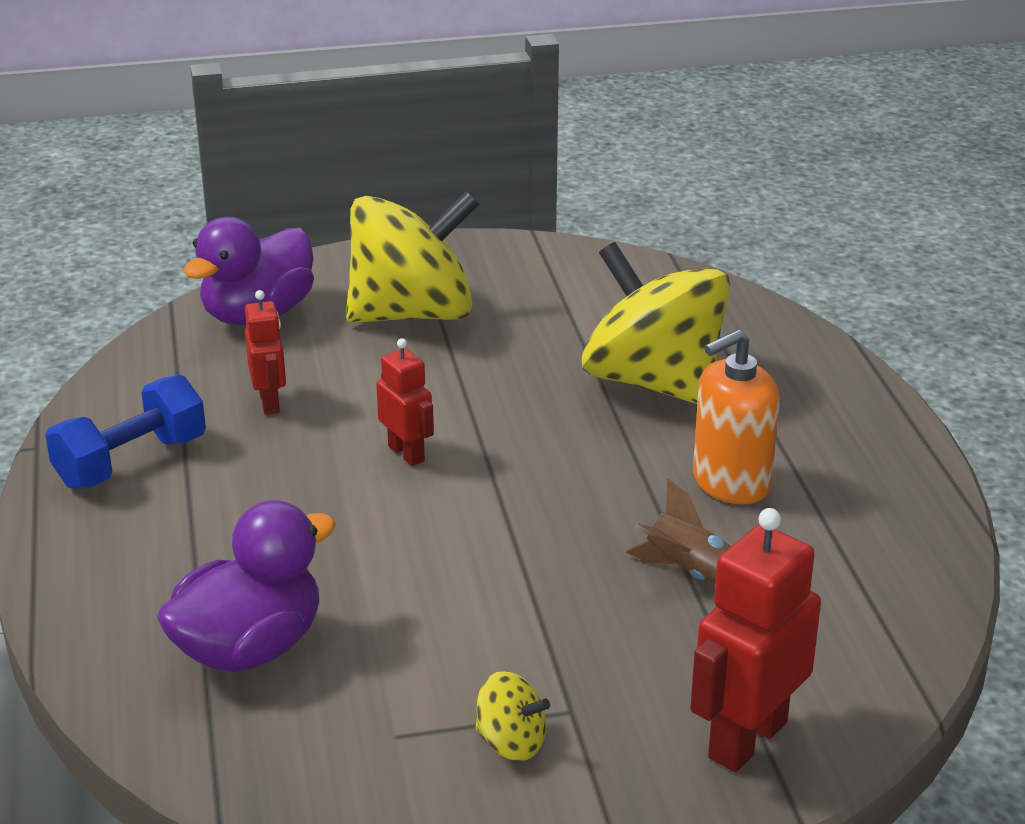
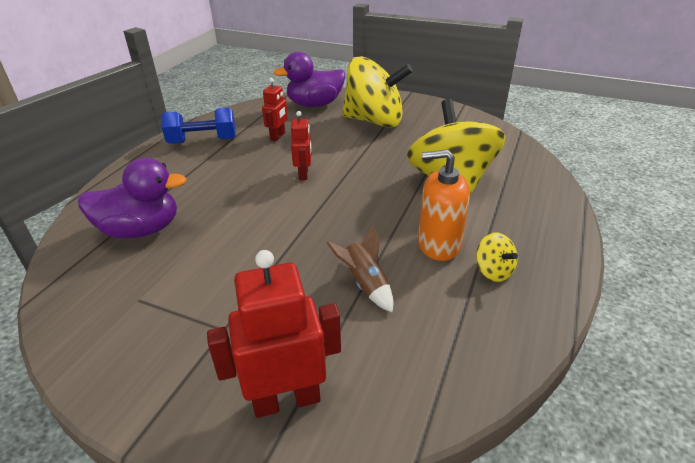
camera: 35 degrees right, 5 degrees up
yellow spinning top [475,671,550,761] -> yellow spinning top moved to [476,233,518,282]

